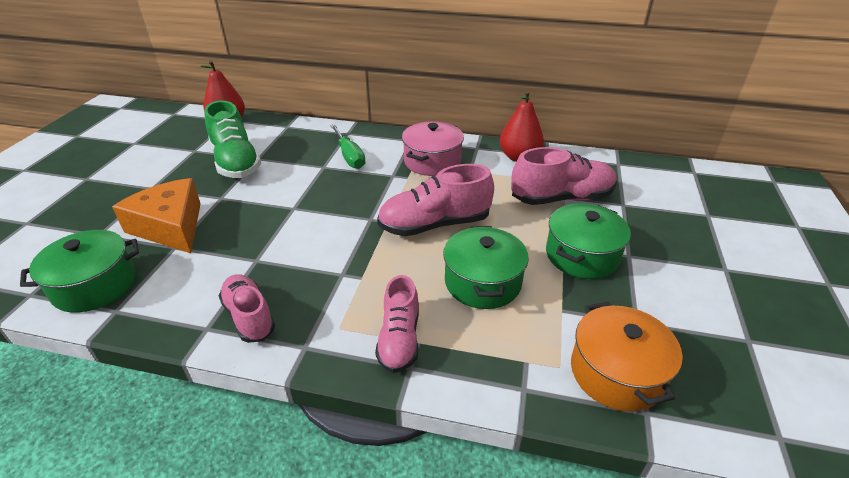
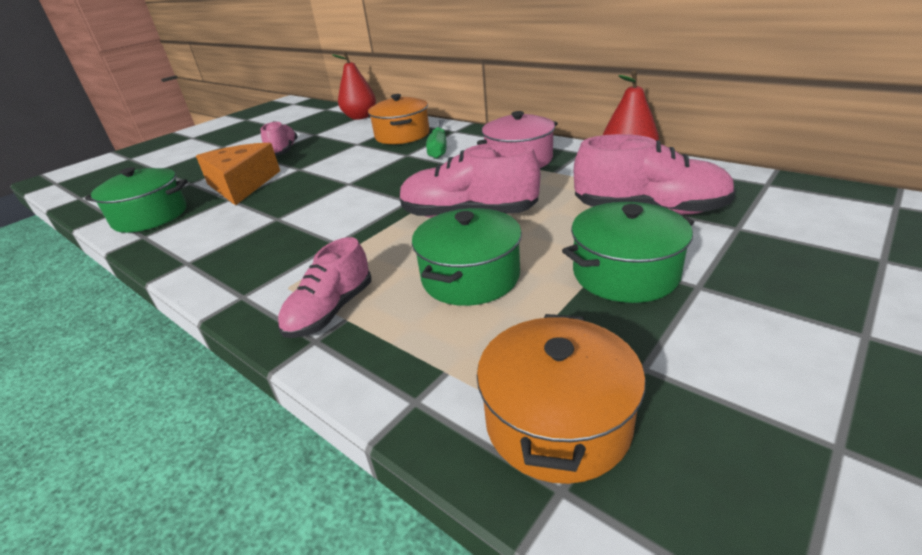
camera: 30 degrees right, 5 degrees down
green shoe [204,100,261,178] -> none
pink shoe [219,274,275,343] -> pink shoe moved to [260,121,298,156]
none -> orange pot [368,94,430,144]

